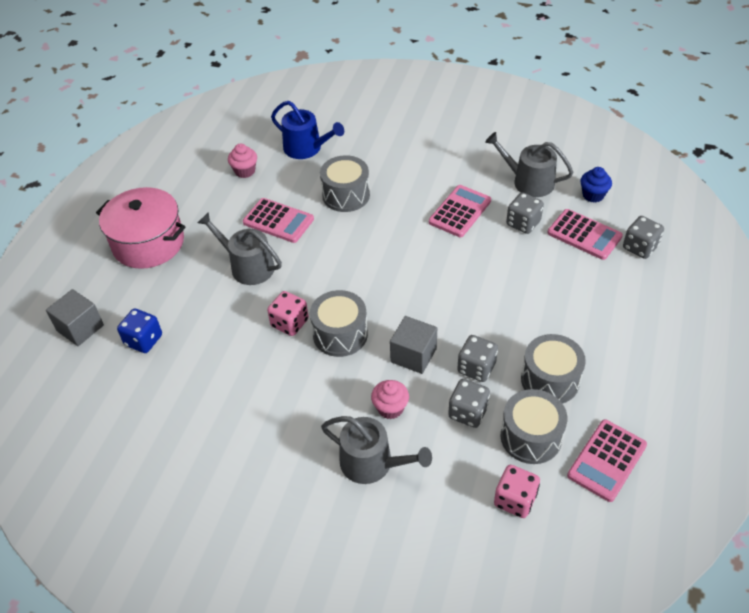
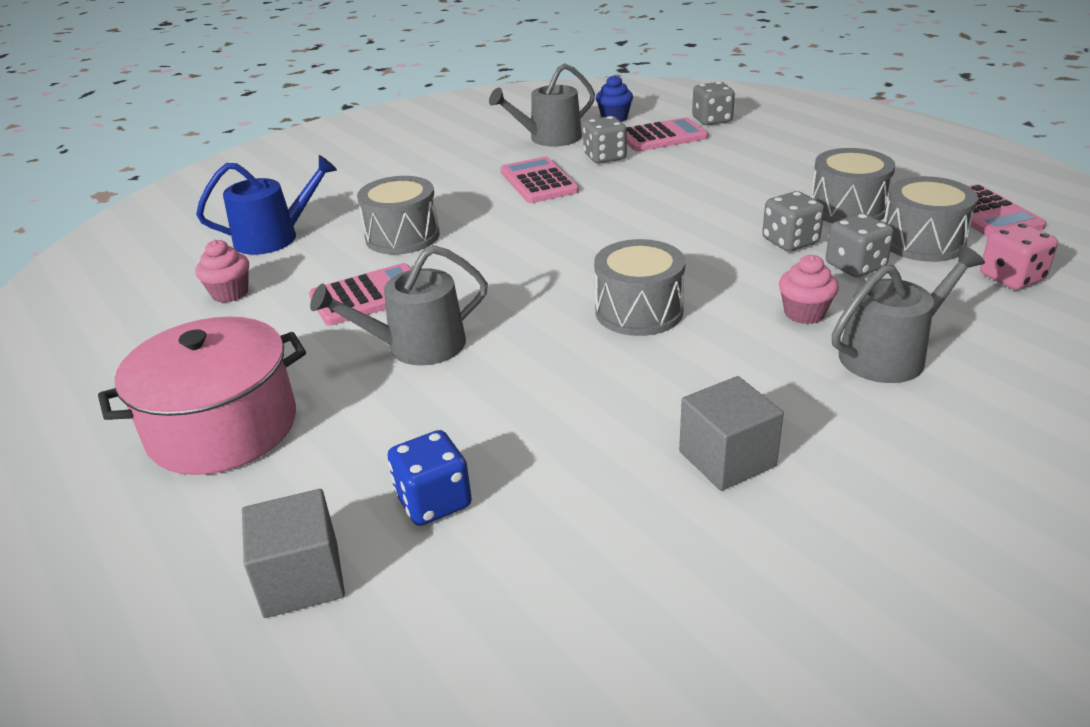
camera: 55 degrees left, 15 degrees down
pink dice [267,291,309,336] -> none
grey cube [390,316,437,374] -> grey cube moved to [679,376,784,491]

